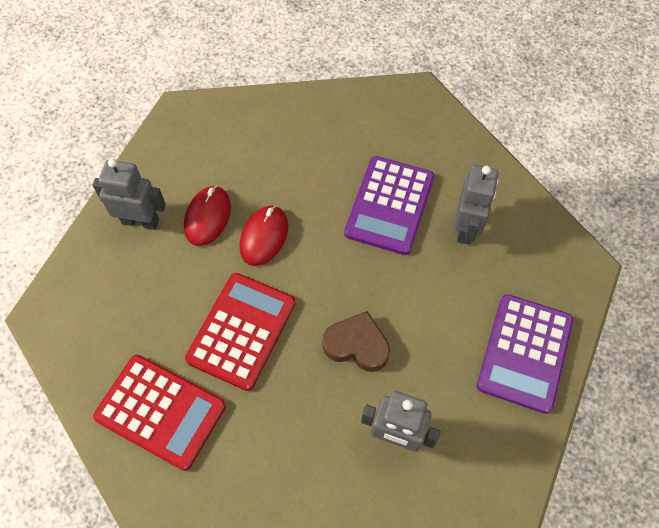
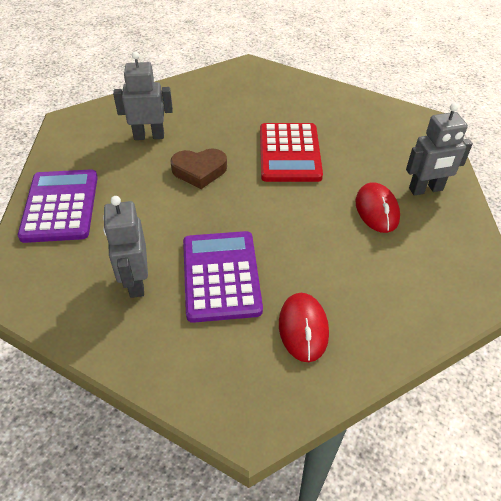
camera: 155 degrees right, 15 degrees down
red calculator [93,355,226,471] -> none
red mouse [240,206,288,266] -> red mouse moved to [279,293,329,362]

